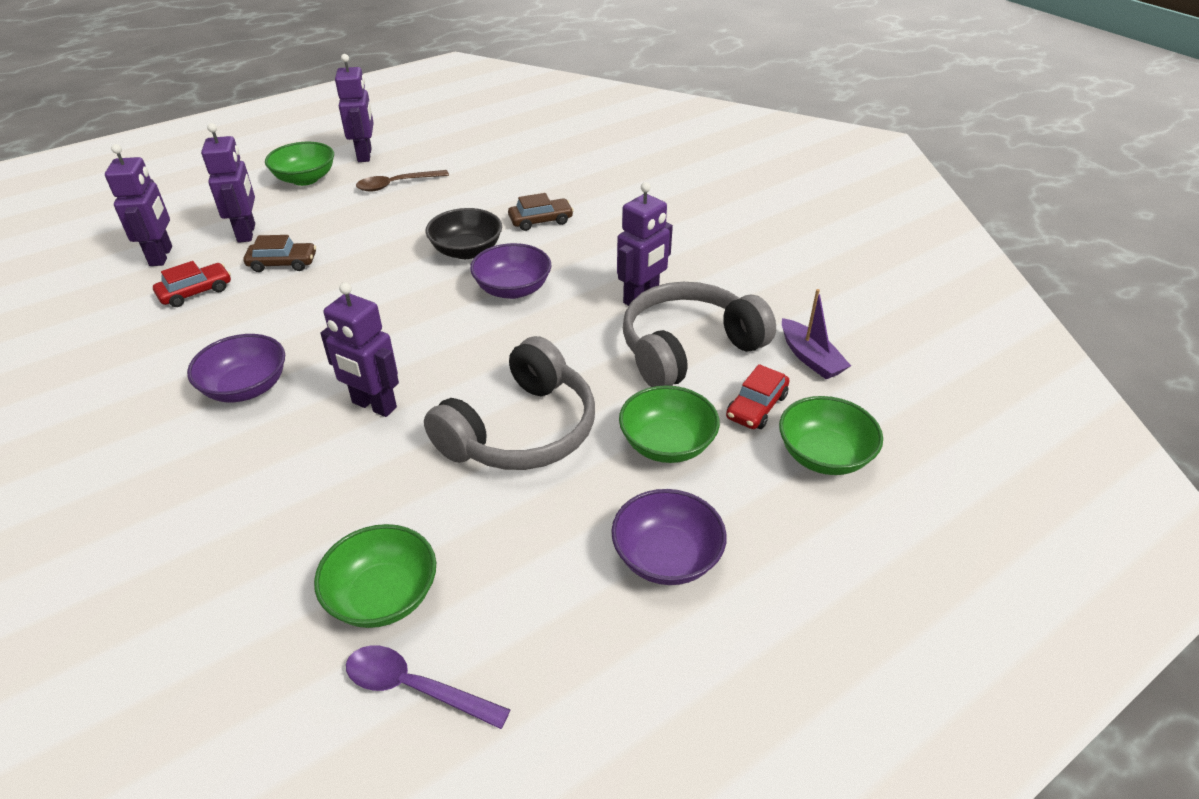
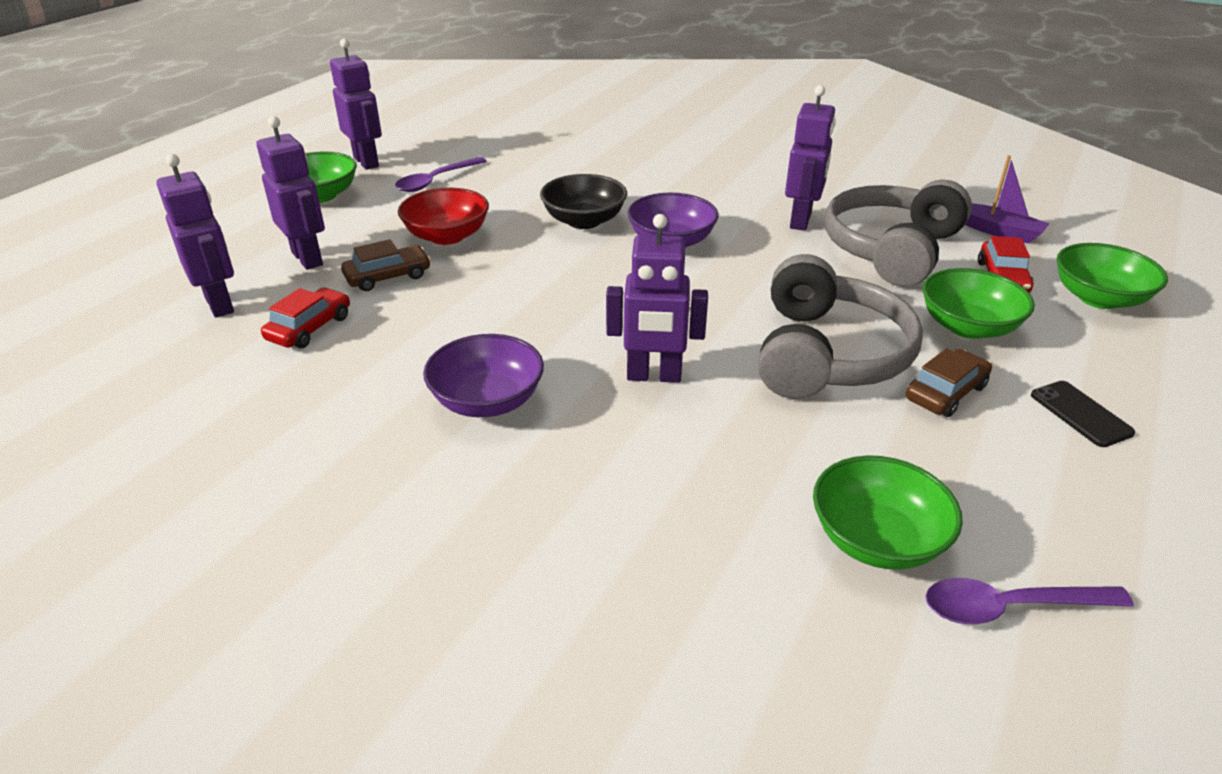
camera: 25 degrees left, 5 degrees down
brown spoon [356,170,449,192] -> purple spoon [395,157,487,192]
brown car [508,193,574,231] -> brown car moved to [906,348,992,417]
purple bowl [611,489,727,585] -> black phone [1031,381,1135,447]
none -> red bowl [398,188,489,245]

